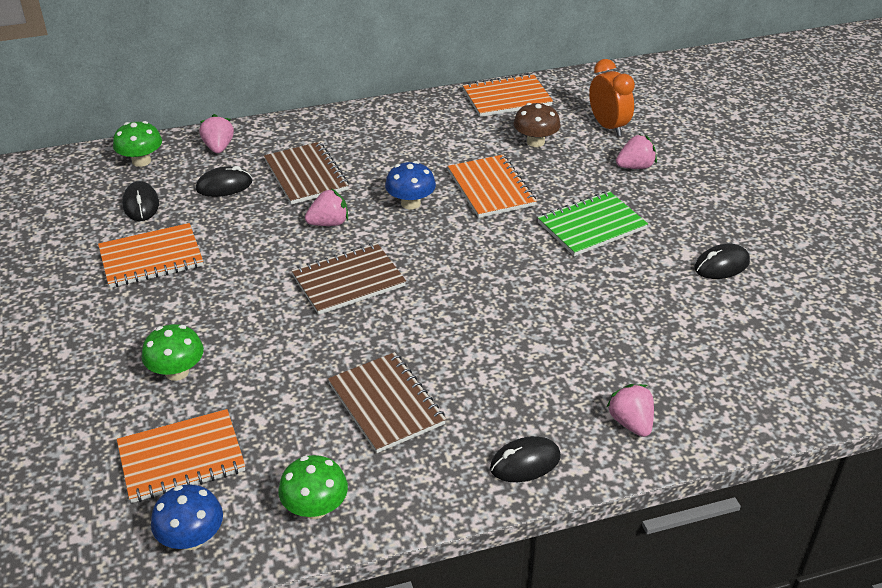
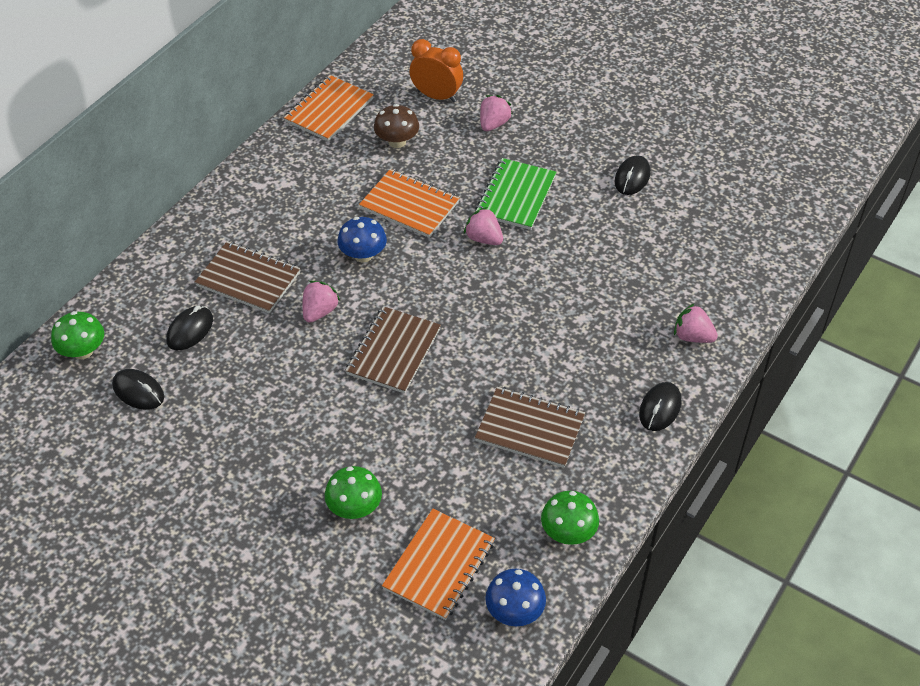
camera: 40 degrees left, 10 degrees up
orange notebook [98,223,203,288] -> none
pink strawberry [199,114,234,153] -> pink strawberry moved to [464,207,503,245]

